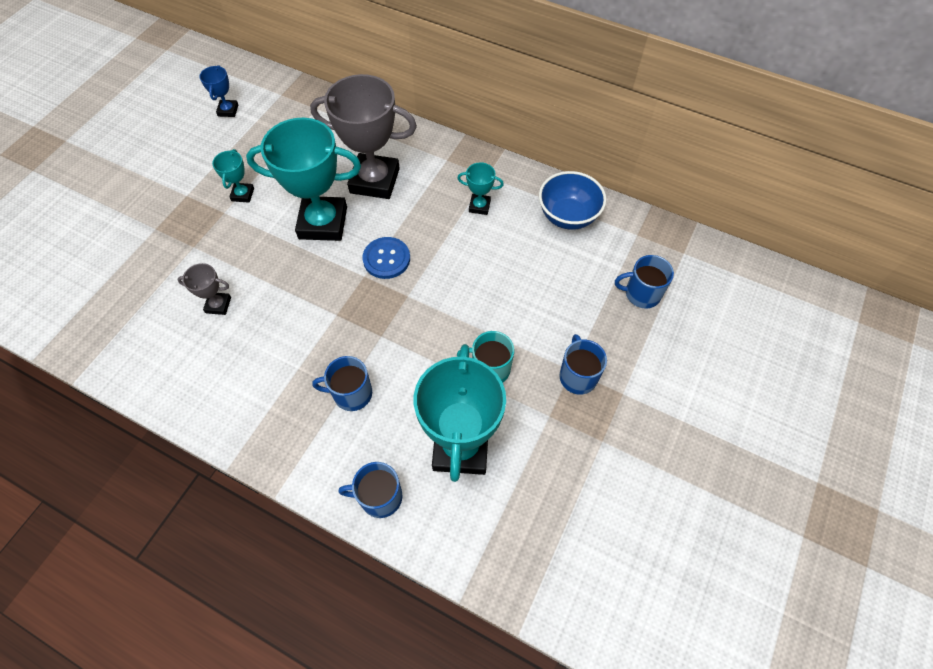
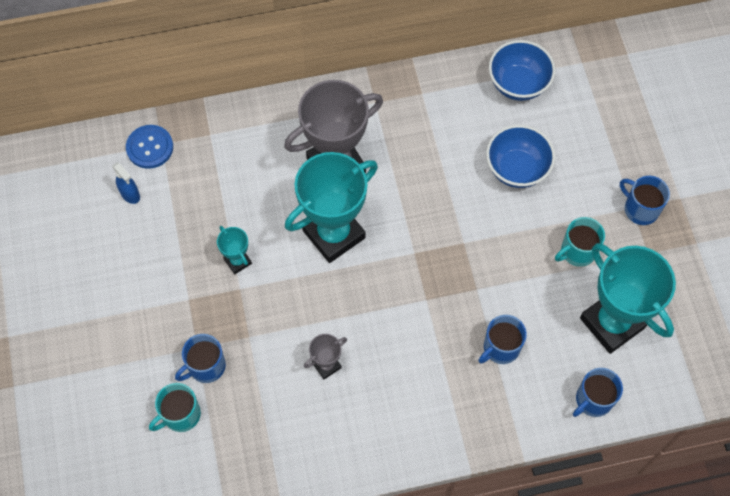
camera: 40 degrees left, 5 degrees up
blue trophy [199,65,238,117] -> blue spray bottle [112,162,140,204]
blue button [363,237,410,279] -> blue button moved to [126,125,173,169]
turquoise trophy [457,162,504,215] -> none
blue mug [615,255,674,309] -> blue mug moved to [175,334,226,383]
none -> turquoise mug [149,383,201,432]
none -> blue bowl [486,125,555,188]

